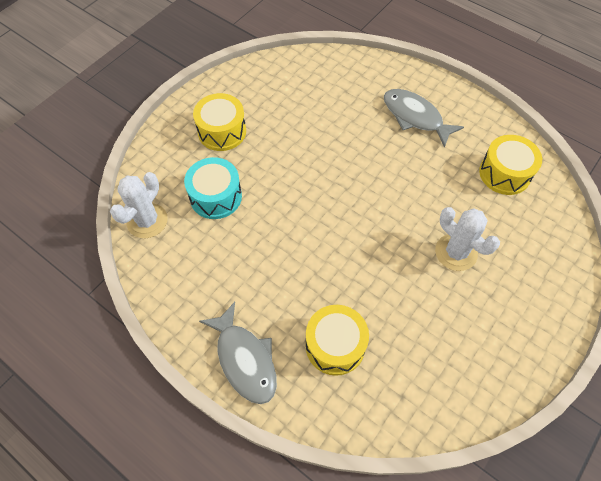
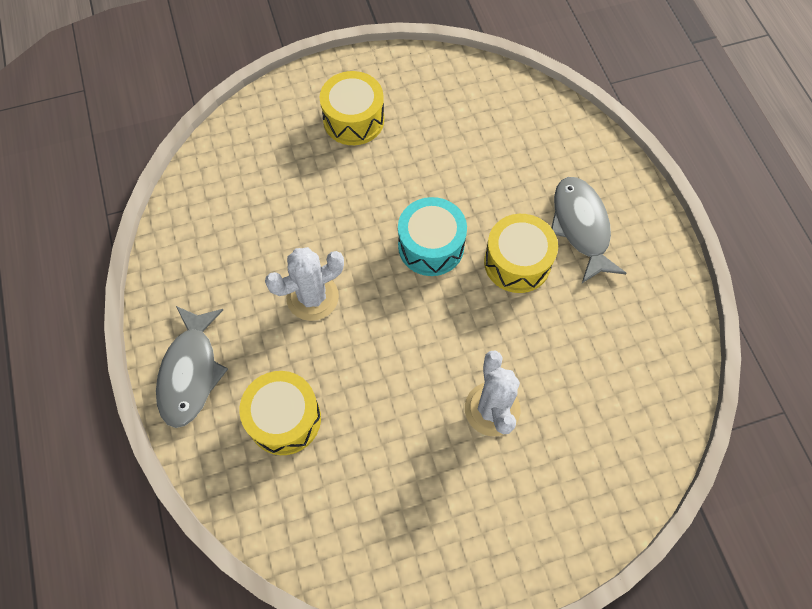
camera: 35 degrees right, 5 degrees up
white cactus [110,172,168,238] -> white cactus moved to [265,247,344,321]
turquoise drum [184,157,242,219] -> turquoise drum moved to [398,197,467,276]
yellow drum [479,135,542,195] -> yellow drum moved to [484,214,558,293]

